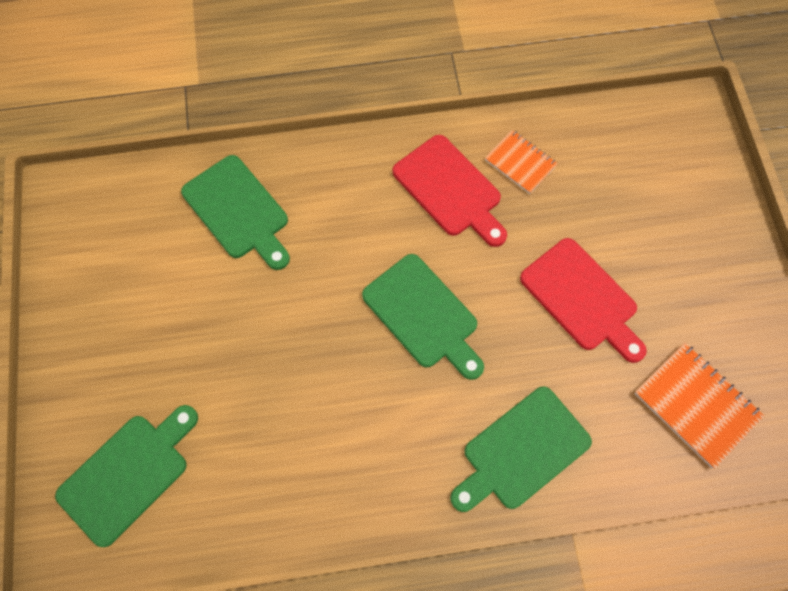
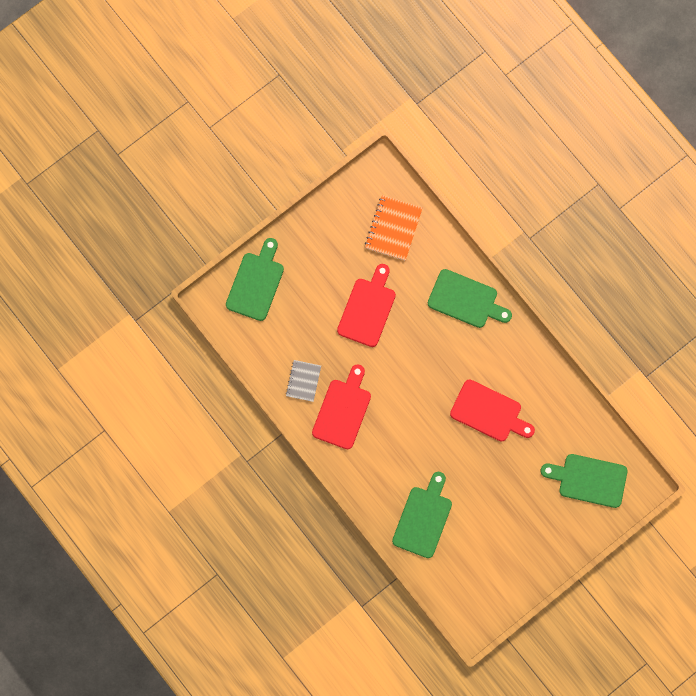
camera: 120 degrees left, 10 degrees up
green cutting board [362,254,484,380] -> green cutting board moved to [226,238,284,321]
orange notebook [485,130,558,194] -> grey notebook [286,360,321,402]
none -> red cutting board [450,380,535,442]

